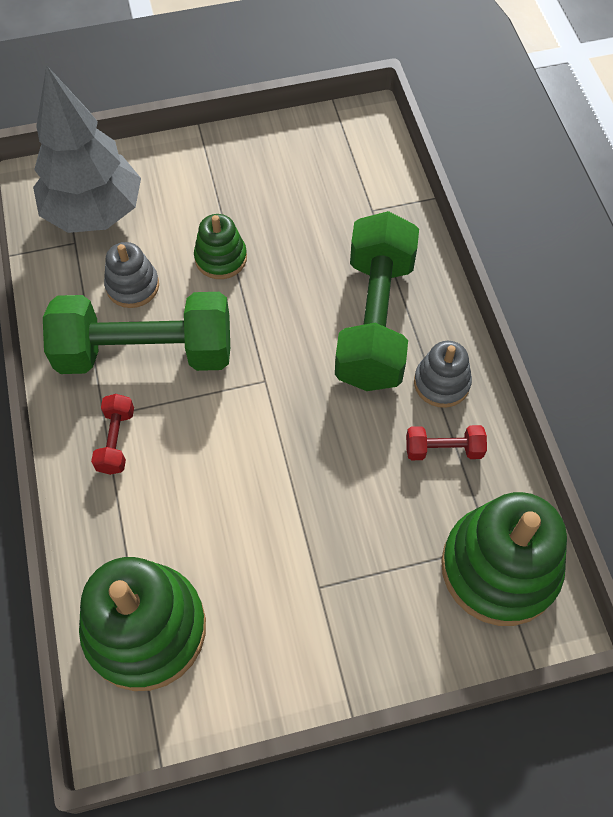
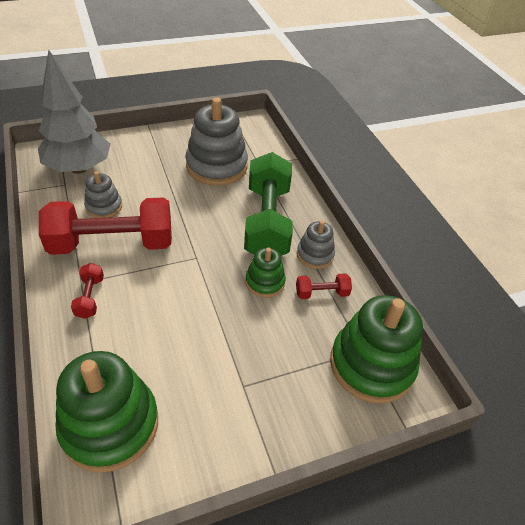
camera: 10 degrees left, 15 degrees down
green dumbbell [43,292,230,374] -> red dumbbell [39,197,172,255]
green stacking toy [194,214,247,279] -> green stacking toy moved to [245,248,286,298]
none -> grey stacking toy [186,97,248,186]

